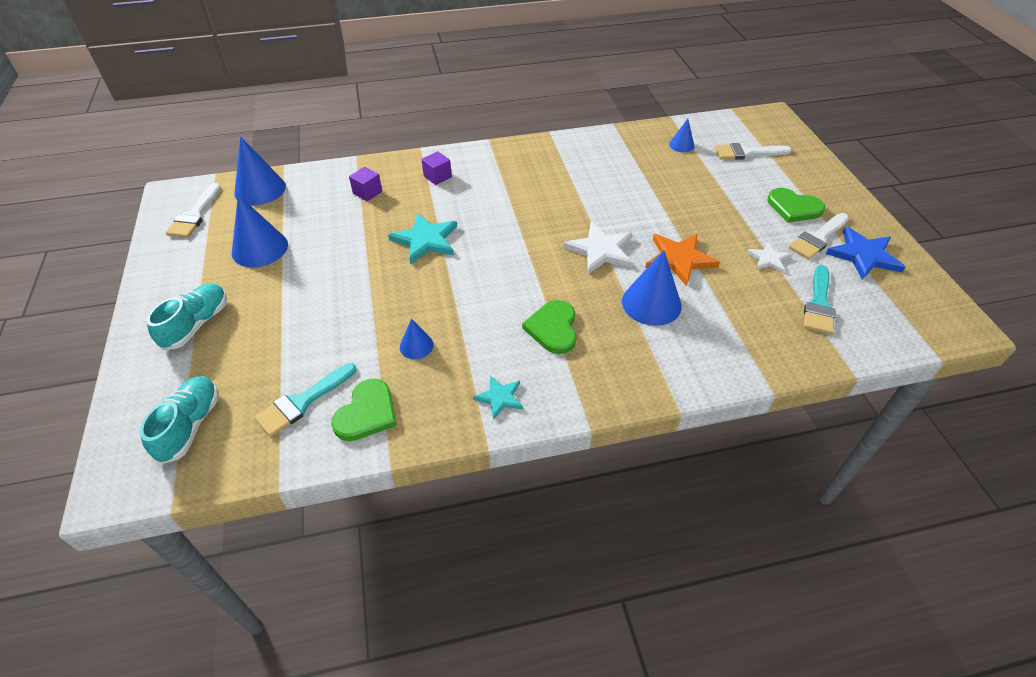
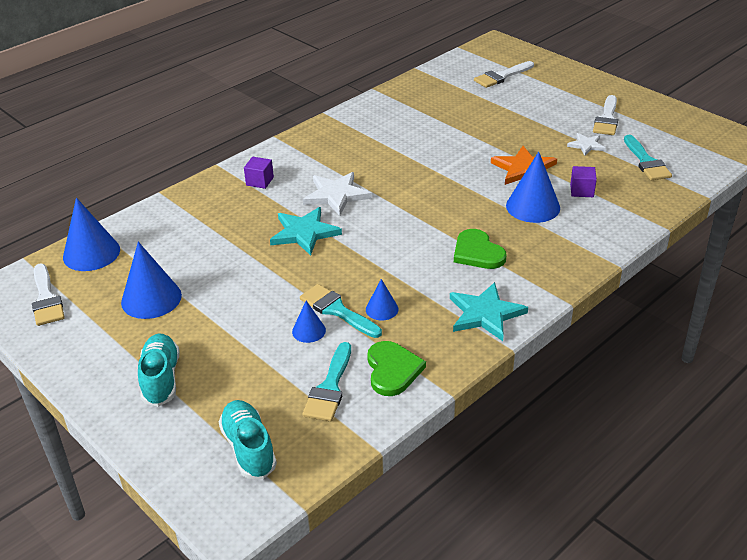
camera: 30 degrees left, 10 degrees down
purple cube [349,167,382,201] -> purple cube moved to [570,166,597,197]
turquoise star [473,376,523,420] -> turquoise star [450,282,528,341], size x1.71
white star [563,222,632,274] -> white star moved to [303,172,372,216]
blue cone [669,119,695,153] -> blue cone moved to [292,301,326,343]
green heart [767,188,825,223] -> none
blue star [826,226,905,280] -> none
none -> turquoise brush [300,284,382,338]

